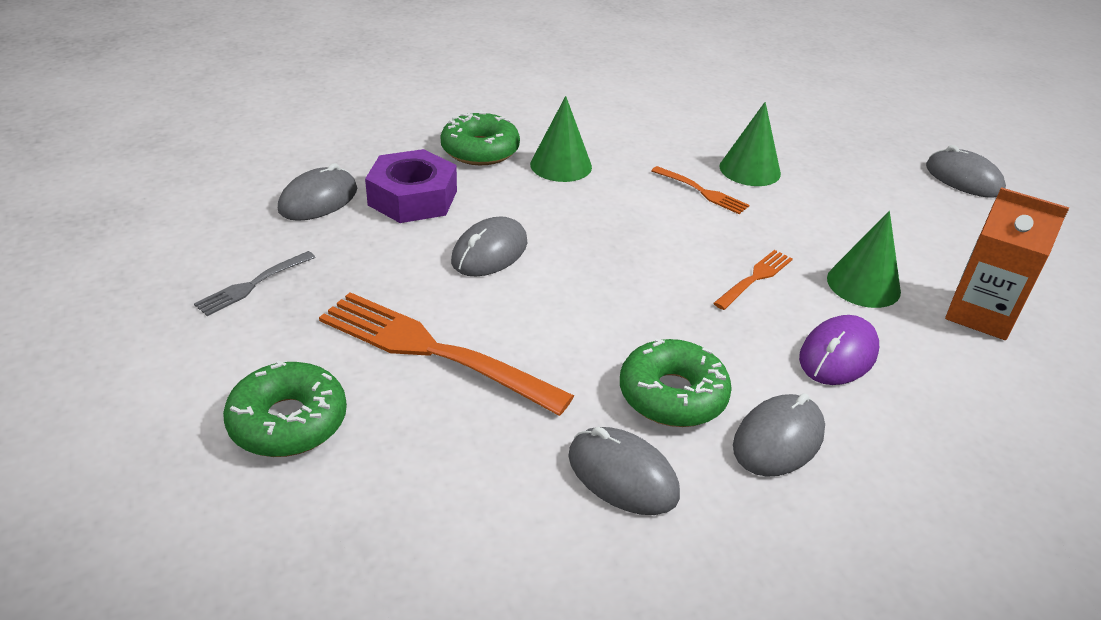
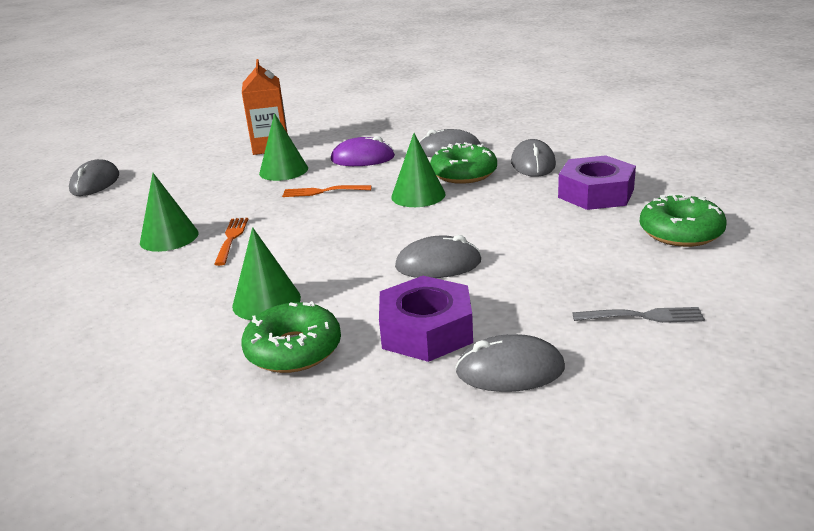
camera: 125 degrees left, 10 degrees down
orange fork [319,292,574,416] -> none
none -> green cone [391,133,445,207]
none -> purple nut [558,155,636,210]

